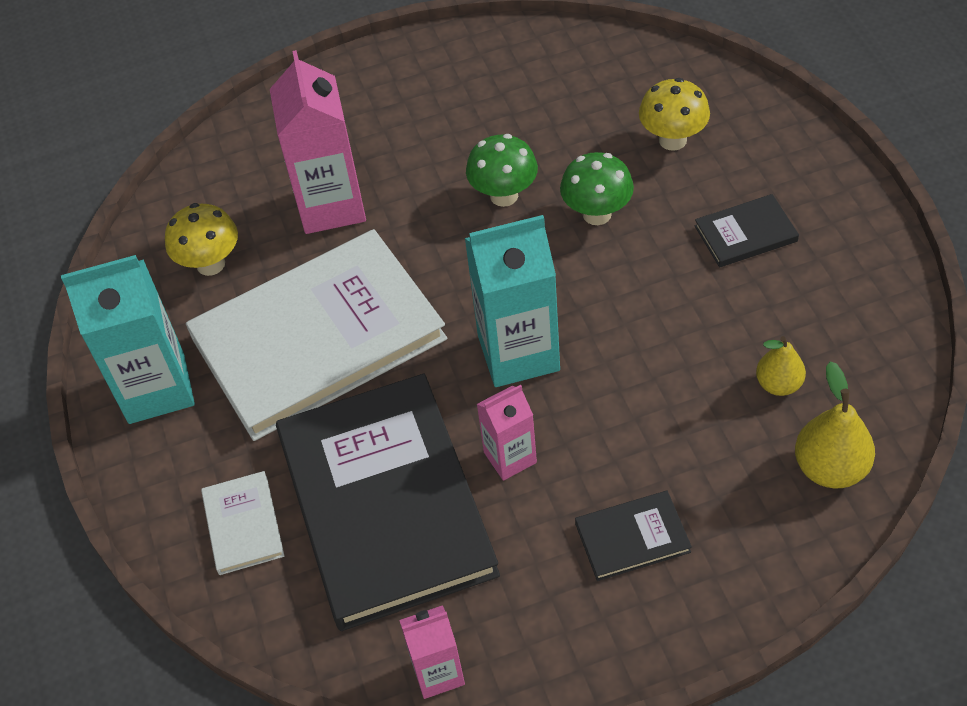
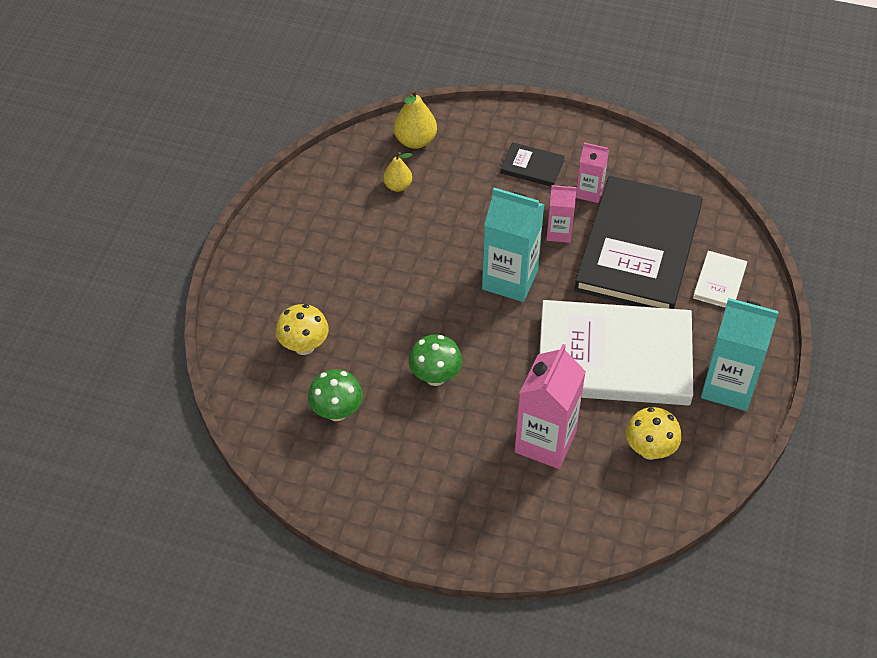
camera: 150 degrees left, 0 degrees up
pink carton [399,605,465,699] -> pink carton moved to [576,143,609,203]
green mushroom [560,152,634,225] -> green mushroom moved to [308,369,363,421]
black book [695,194,799,268] -> none

